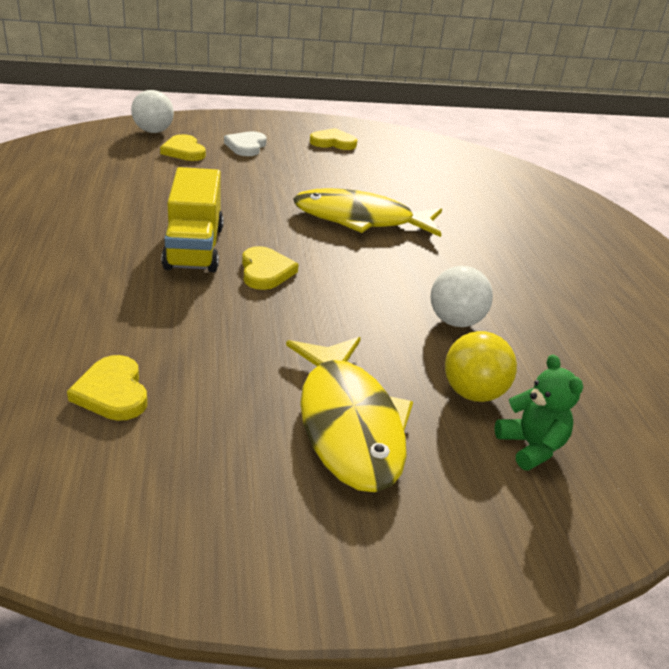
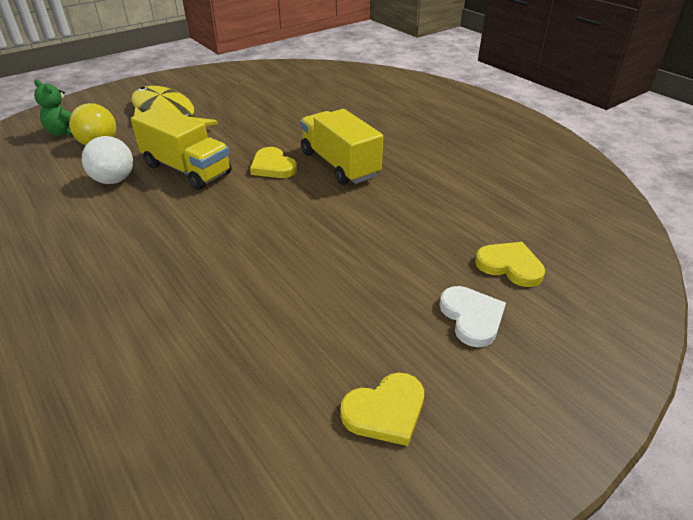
camera: 155 degrees right, 5 degrees up
yellow heart [67,355,147,421] -> none
white ball [131,90,174,133] -> none
yellow fish [293,188,442,237] -> none
none -> yellow truck [131,106,231,190]

